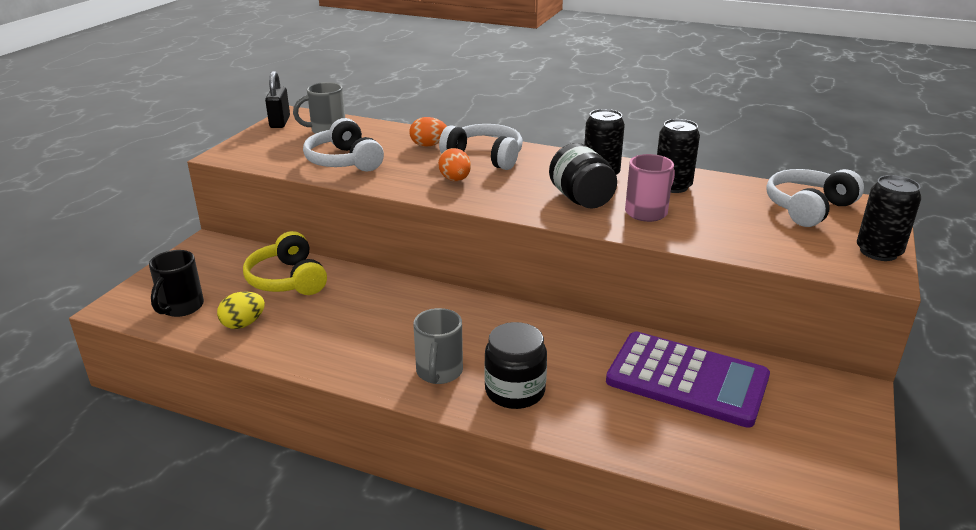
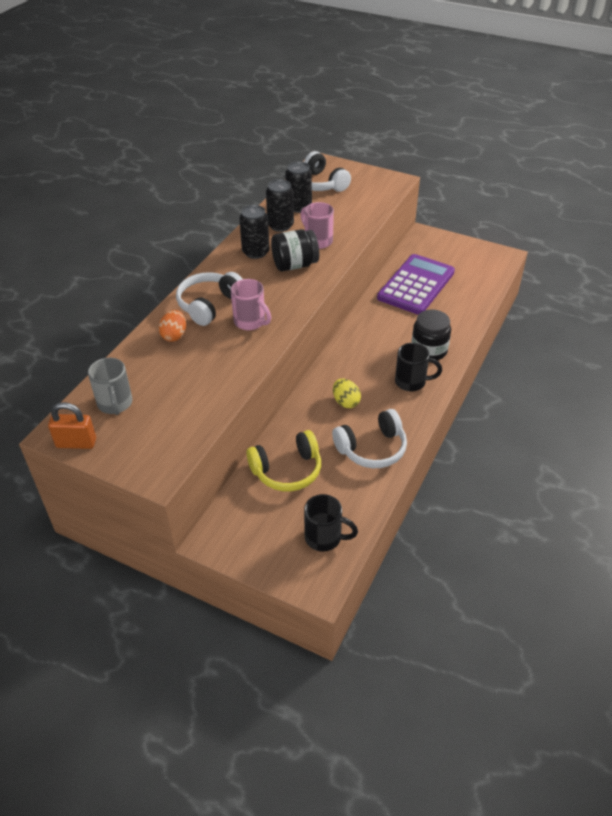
camera: 85 degrees left, 15 degrees up
yellow egg [217,291,265,329] -> yellow egg moved to [333,379,361,408]
black padlock [265,71,290,128] -> orange padlock [48,402,96,449]
white headphones [303,118,384,171] -> white headphones moved to [332,409,407,468]
grey mug [413,308,463,384] -> black mug [395,343,442,391]
orange egg [438,148,471,181] -> pink mug [231,279,271,330]
black can [857,175,921,261] -> black can moved to [285,161,312,213]

